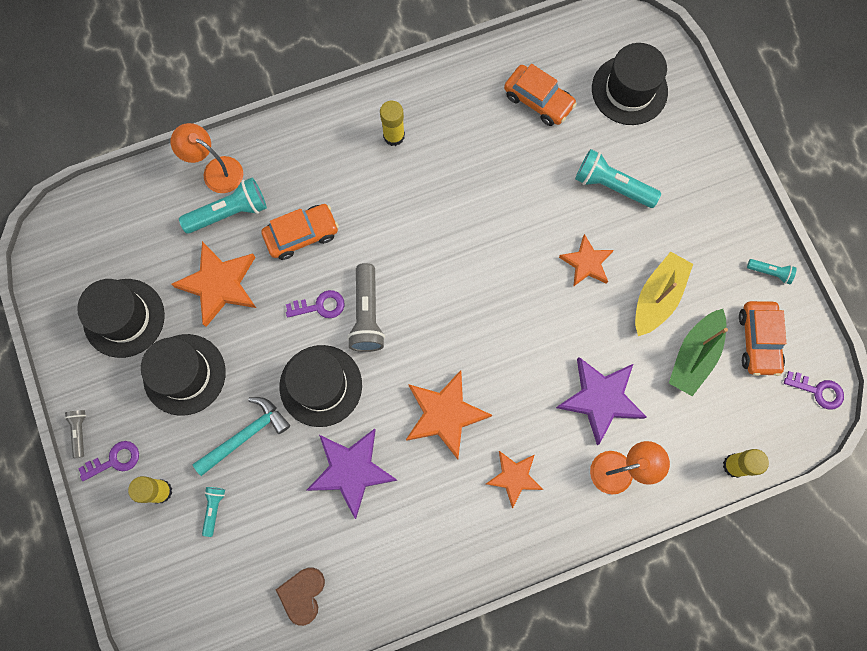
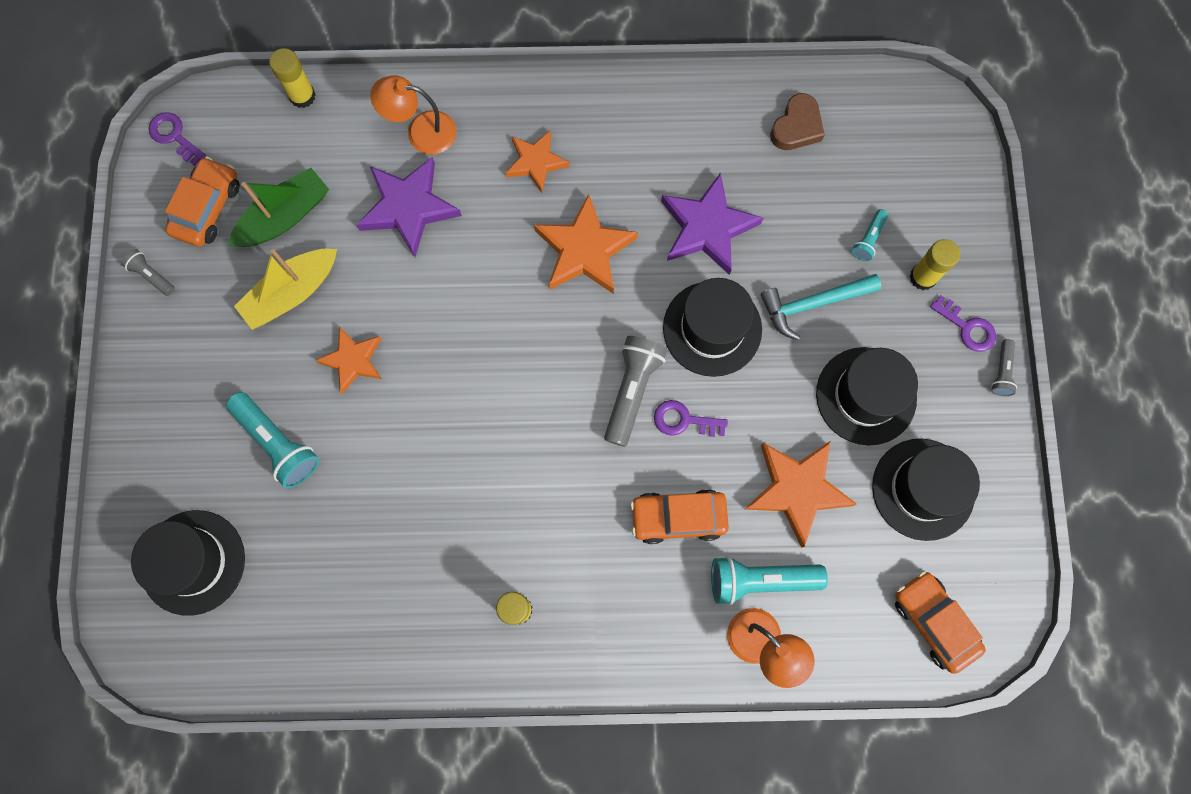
camera: 160 degrees left, 0 degrees up
purple key [78,441,139,481] -> purple key turned 135 degrees counterclockwise [930,295,996,352]
orange car [504,64,577,126] -> orange car moved to [895,571,986,674]
turquoise flashlight [747,259,797,284] -> grey flashlight [121,249,175,296]

